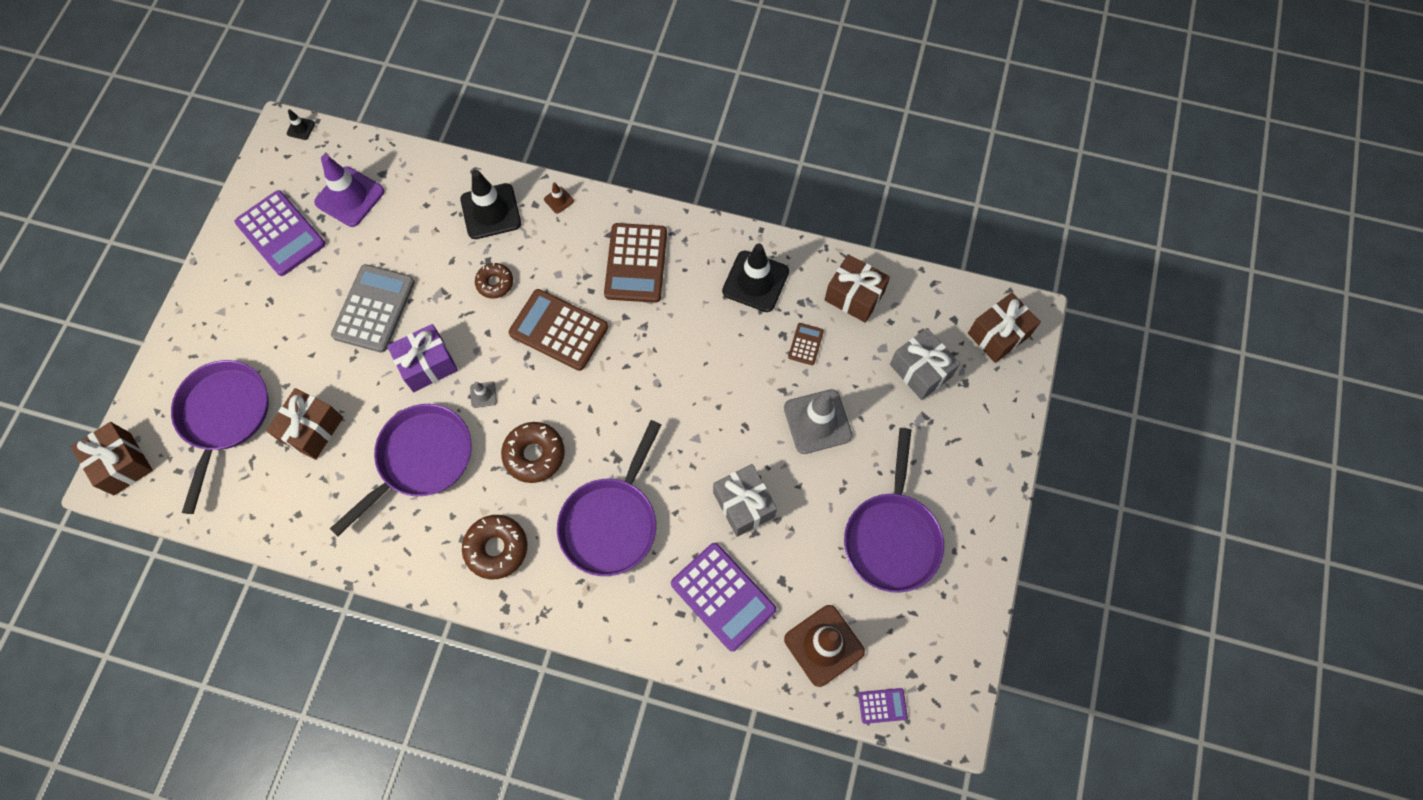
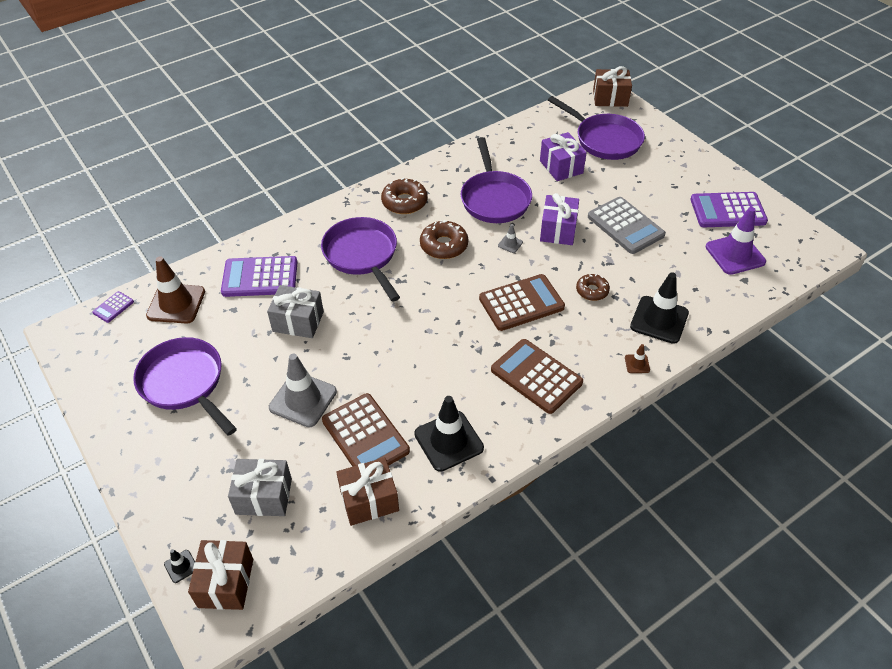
camera: 130 degrees right, 20 degrees down
brown gift [266,388,343,460] -> purple gift [540,132,587,181]
black traffic cone [287,109,315,140] -> black traffic cone moved to [164,549,195,583]
brown calculator [788,323,824,365] -> brown calculator [322,393,410,467], size x2.13

